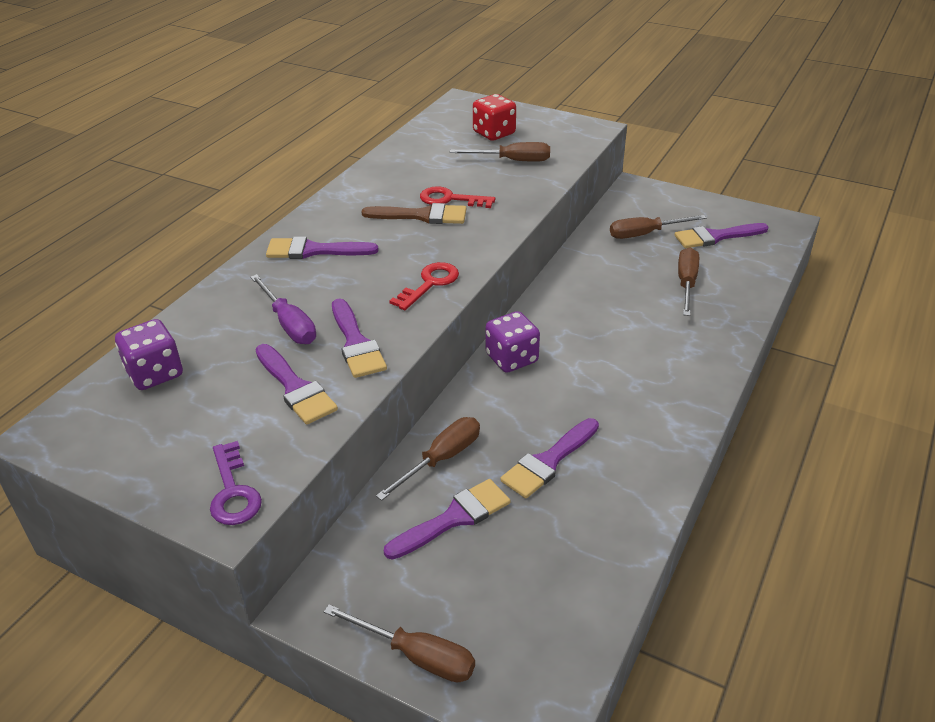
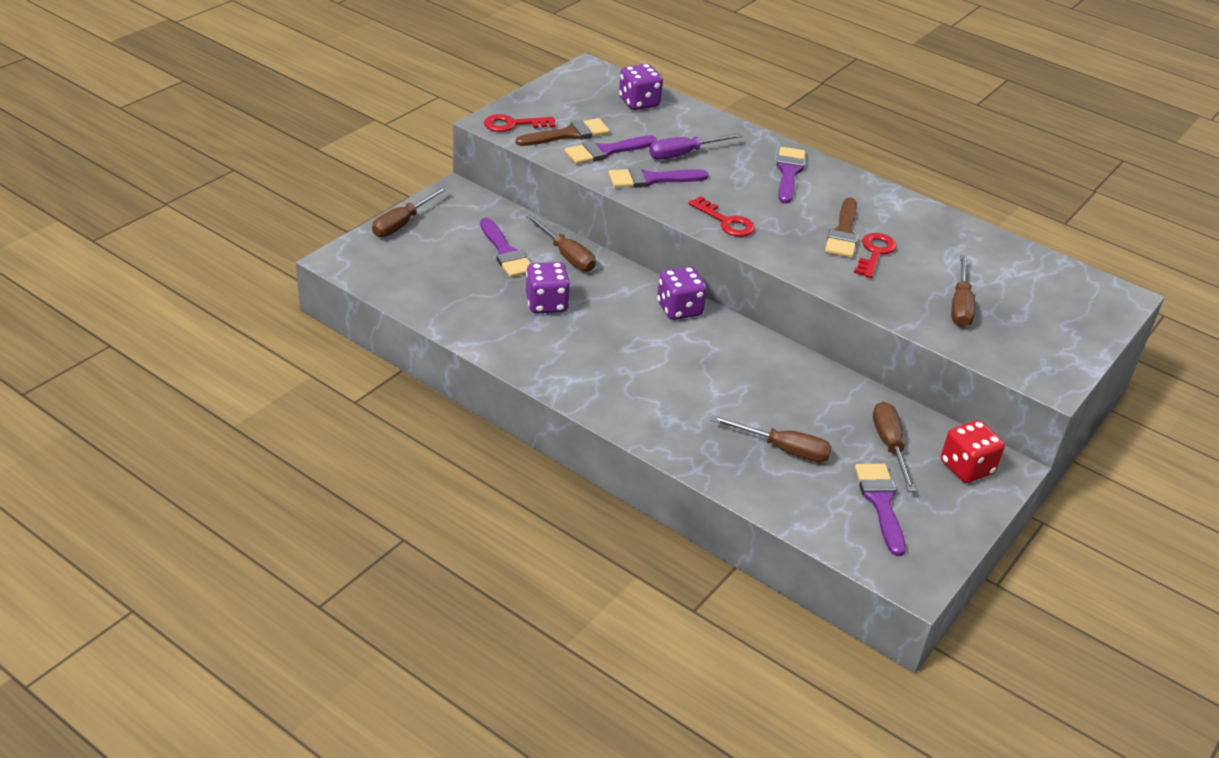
camera: 95 degrees right, 0 degrees up
purple key [210,441,262,525] -> red key [484,114,555,132]
red dice [473,94,516,141] -> red dice moved to [941,420,1005,483]
purple brush [500,418,599,498] -> purple dice [526,262,570,314]
none -> brown brush [516,118,610,146]

